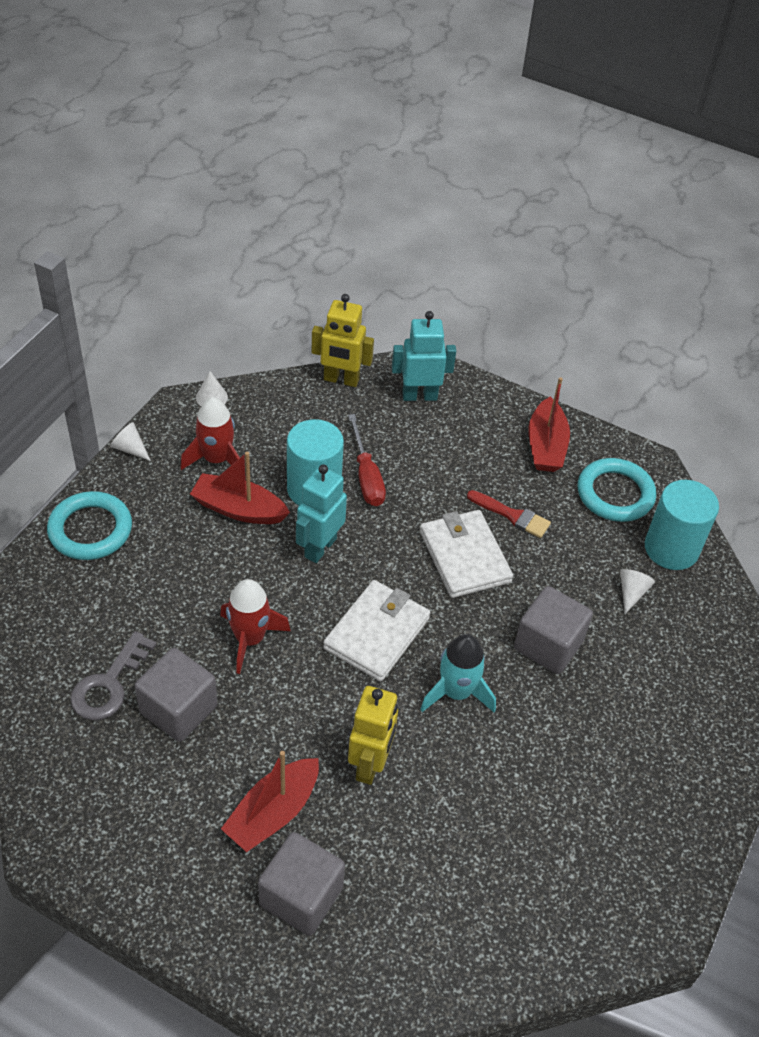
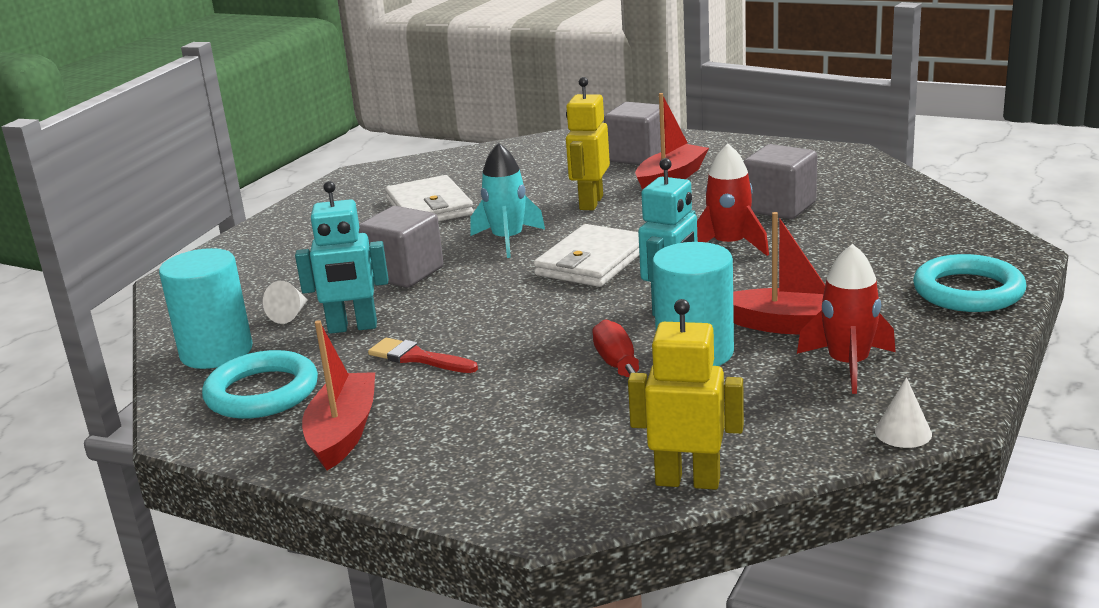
camera: 175 degrees left, 25 degrees down
grey key [70,631,157,720] -> none
white cone [110,422,151,461] -> none
turquoise robot [392,311,456,401] -> turquoise robot moved to [295,181,389,334]
white wallet [420,510,513,598] -> white wallet moved to [385,175,474,222]

